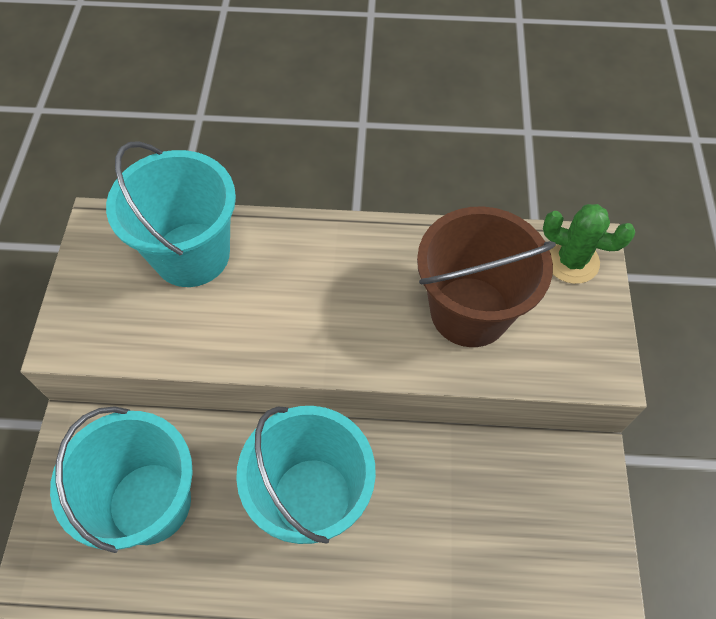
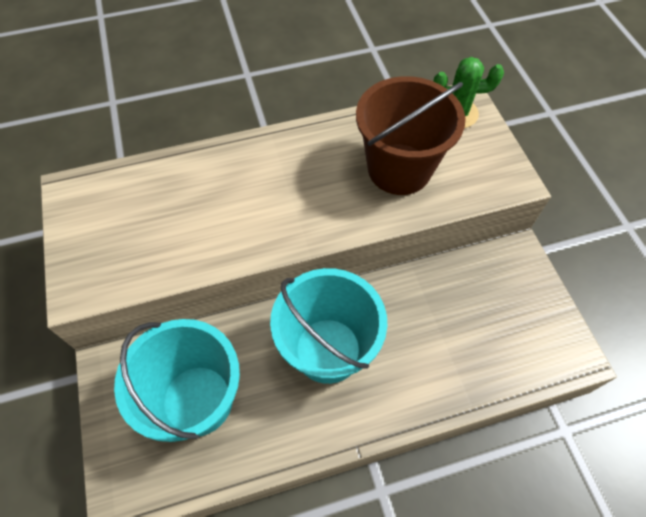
camera: 20 degrees left, 0 degrees up
turquoise bucket [106,141,236,287] -> none

